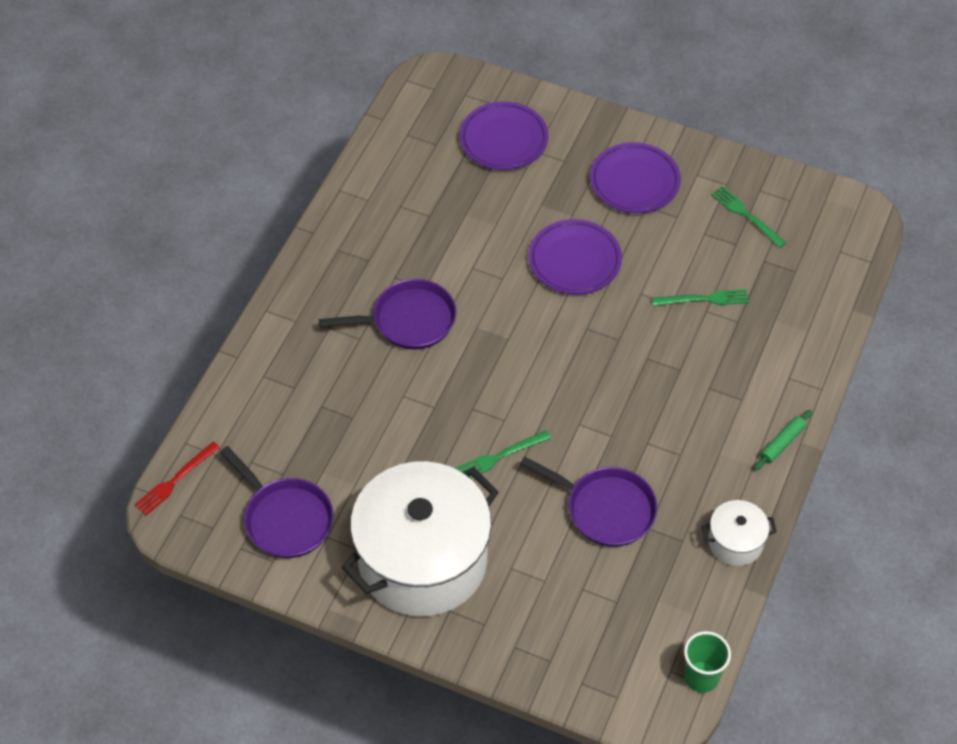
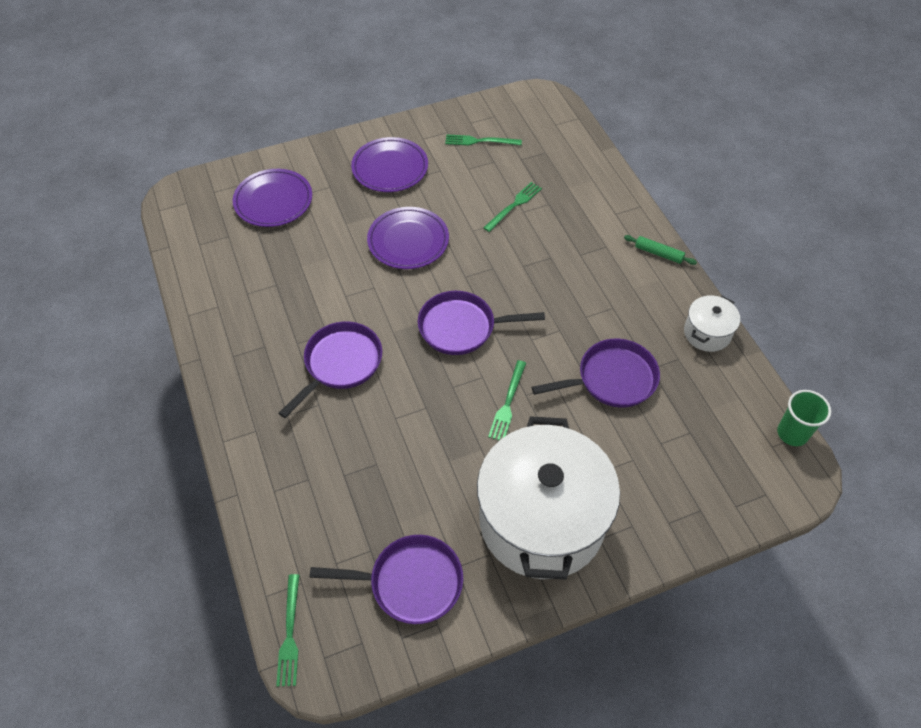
camera: 45 degrees left, 0 degrees up
red fork [134,442,220,515] -> green fork [276,574,299,687]
green rolling pin [754,410,812,470] -> green rolling pin turned 60 degrees counterclockwise [624,235,697,265]
none -> purple pan [418,291,545,355]

